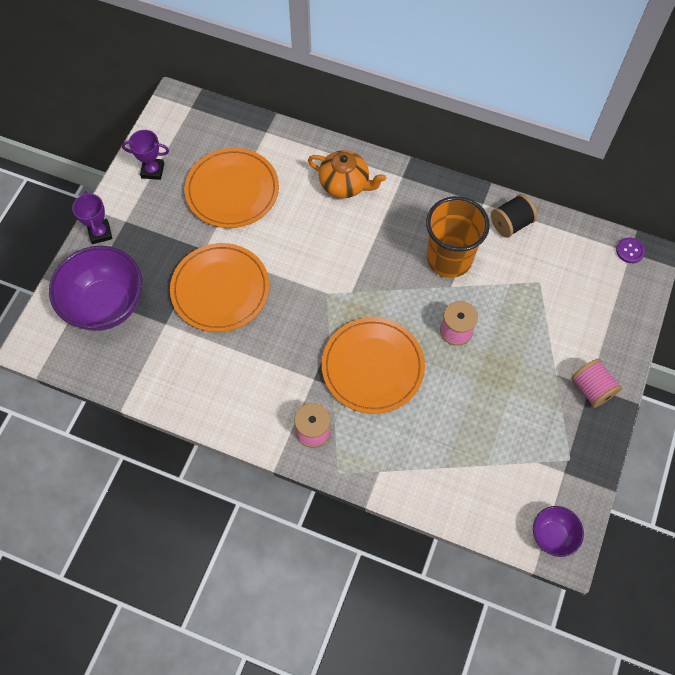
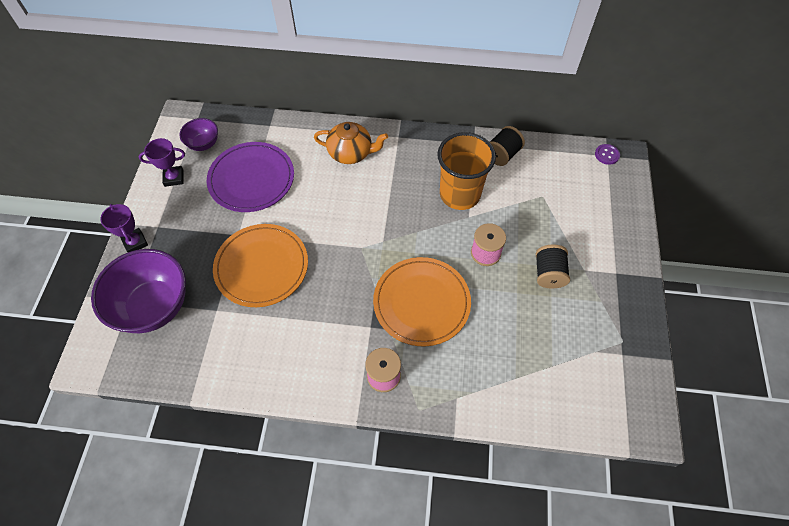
camera: 15 degrees left, 5 degrees down
orange plate [184,148,279,228] -> purple plate [207,142,294,212]
purple bowl [533,506,584,557] -> purple bowl moved to [179,118,218,151]
pink spool [571,358,622,408] -> none
none -> black spool [536,244,570,288]

